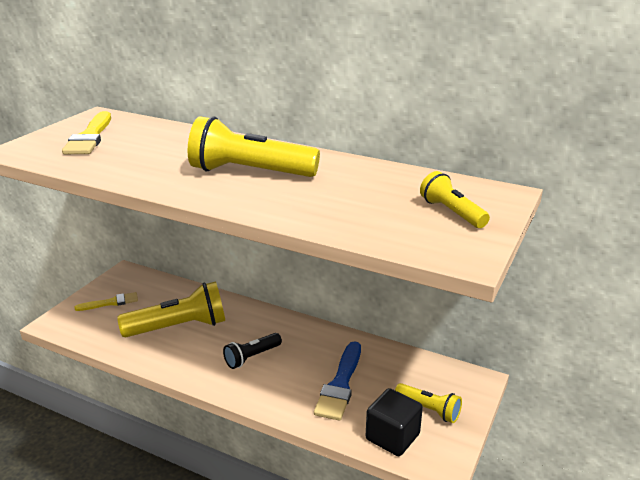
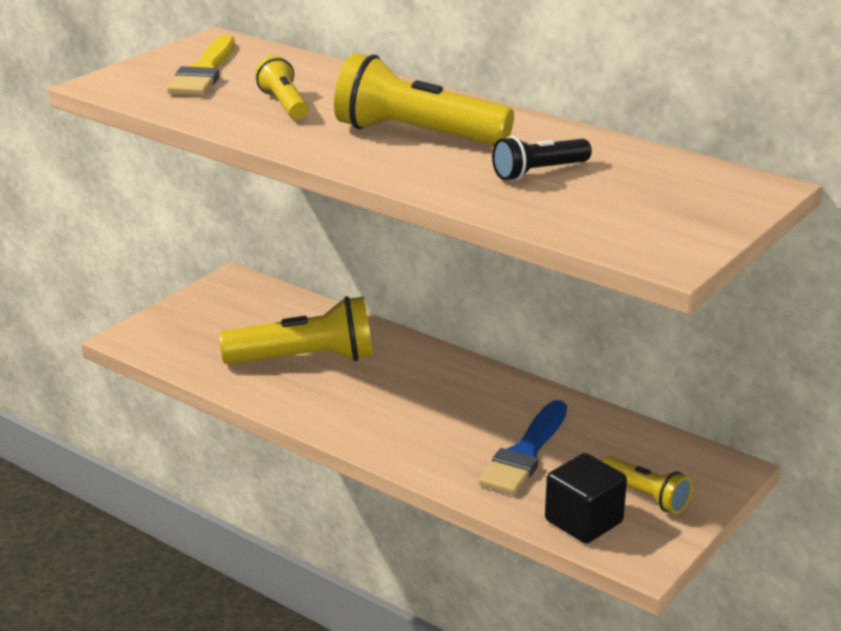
camera: 10 degrees right, 0 degrees up
yellow brush [74,292,138,311] -> none
black flashlight [223,333,282,369] -> black flashlight moved to [492,136,592,181]
yellow flashlight [420,171,490,228] -> yellow flashlight moved to [255,56,308,120]

